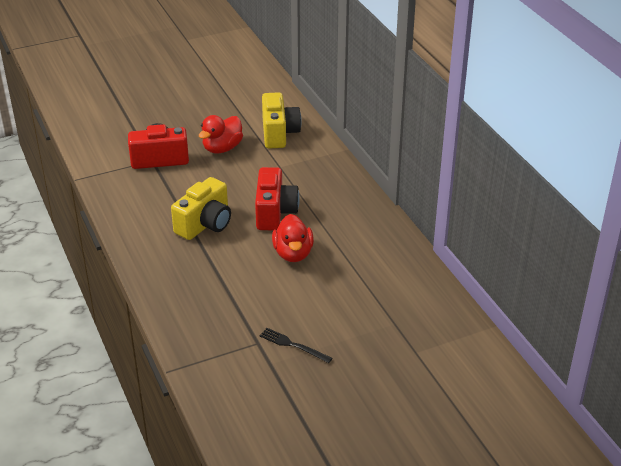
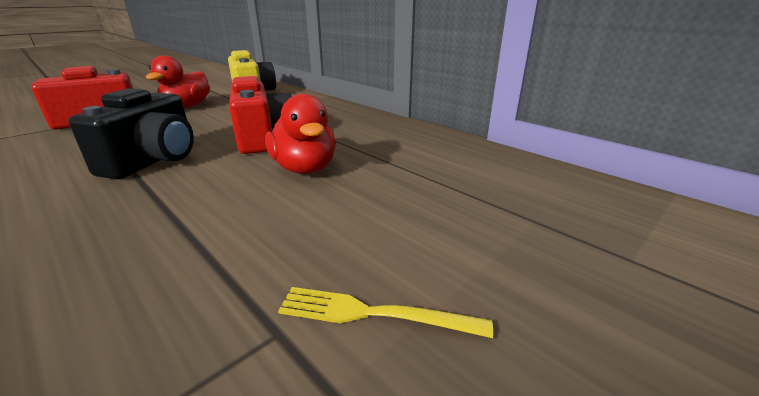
camera: 20 degrees left, 10 degrees down
yellow camera [171,177,231,240] -> black camera [69,88,194,180]
black fork [260,328,332,363] -> yellow fork [278,287,493,338]

